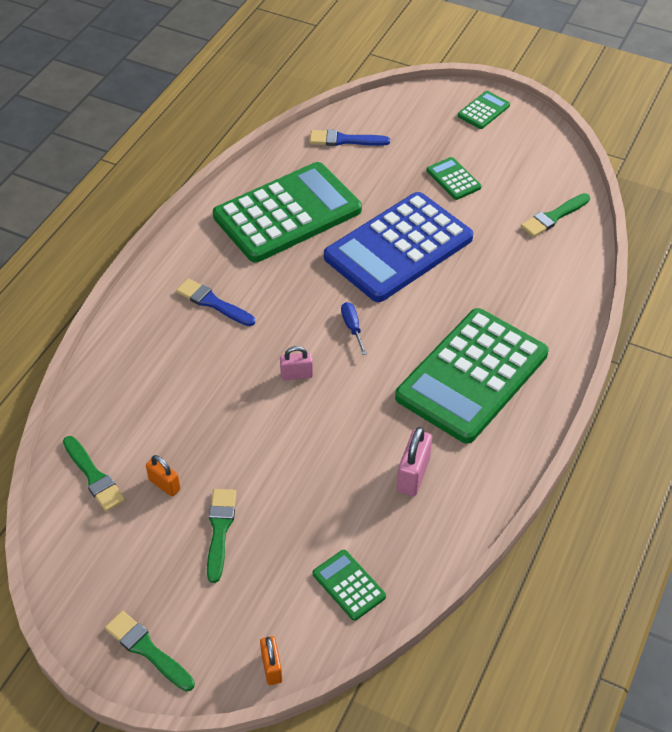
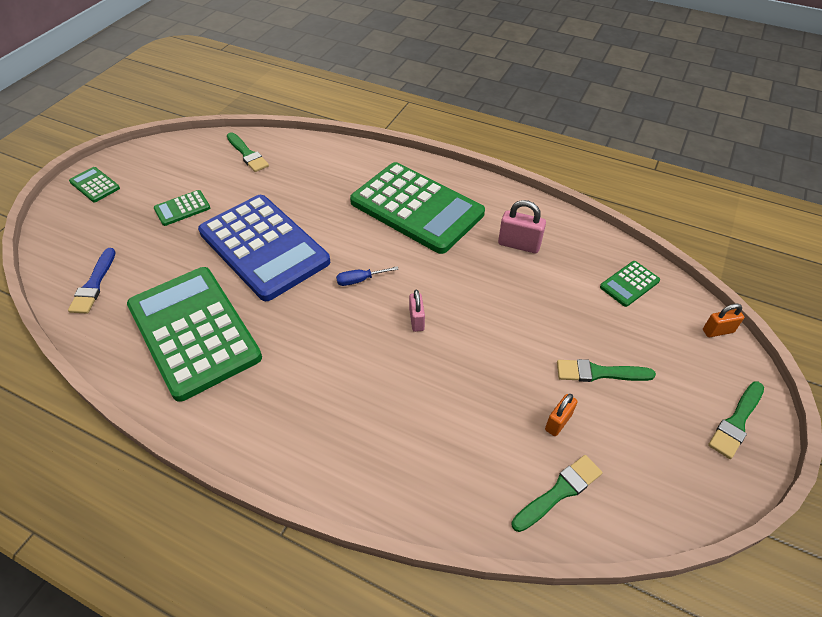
camera: 90 degrees left, 0 degrees up
blue brush [176,278,255,326] -> none

